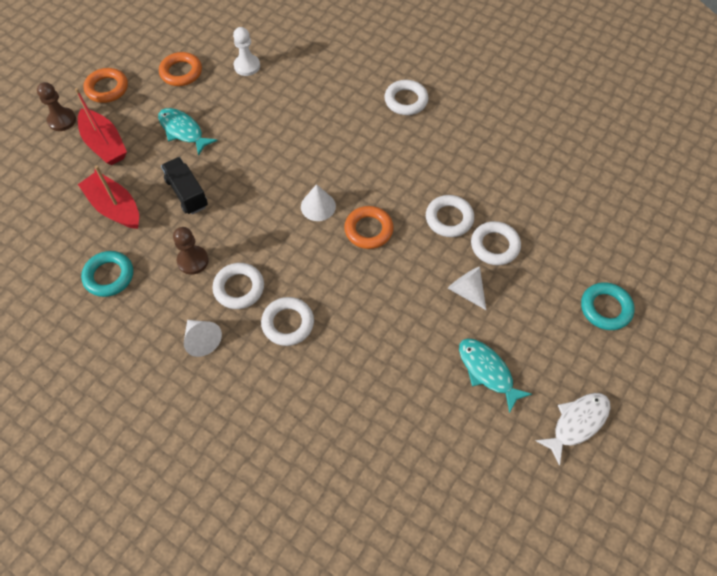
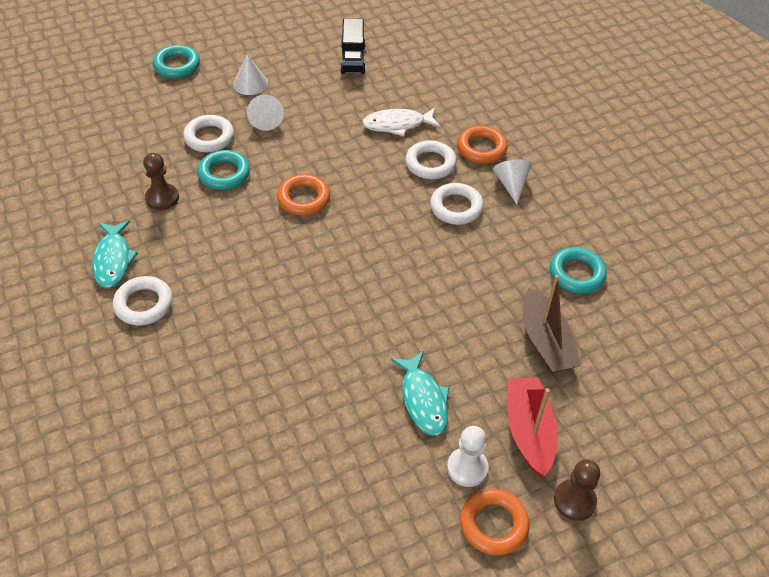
camera: 150 degrees left, 10 degrees down
red boat [78,165,139,229] -> brown boat [523,275,581,373]
orange ring [159,52,202,86] -> orange ring moved to [457,126,507,164]
black truck [161,157,208,214] -> black truck moved to [340,19,366,74]
brown pawn [173,227,209,275] -> brown pawn moved to [143,153,179,210]
white pawn [233,27,260,76] -> white pawn moved to [447,426,489,487]
white cone [301,184,336,221] -> white cone moved to [233,54,268,95]
white ring [426,195,474,237] -> turquoise ring [197,150,250,190]
turquoise fish [459,338,532,413] -> turquoise fish moved to [92,221,138,288]
white fish [535,393,611,466] -> white fish moved to [362,108,440,136]

